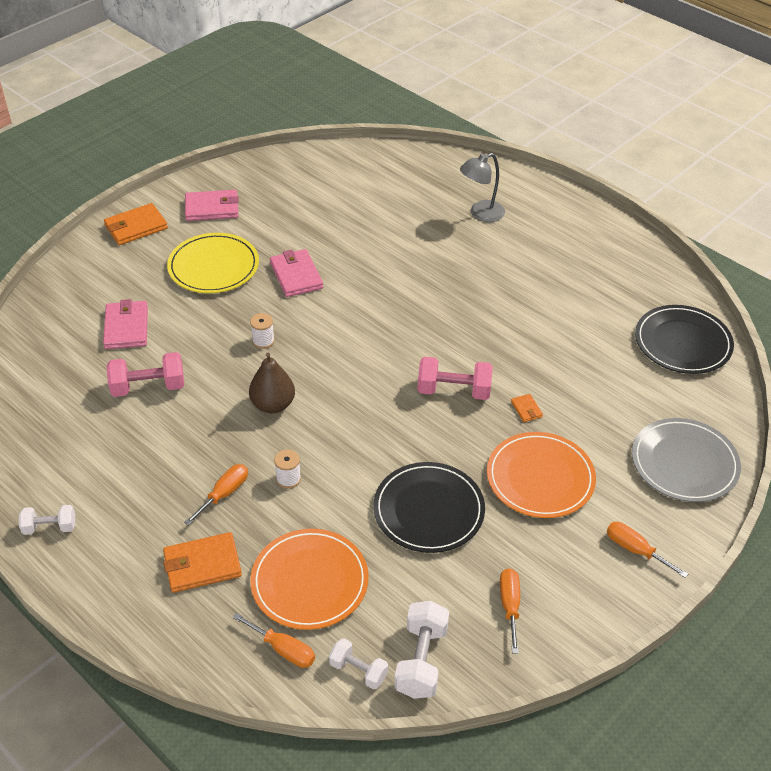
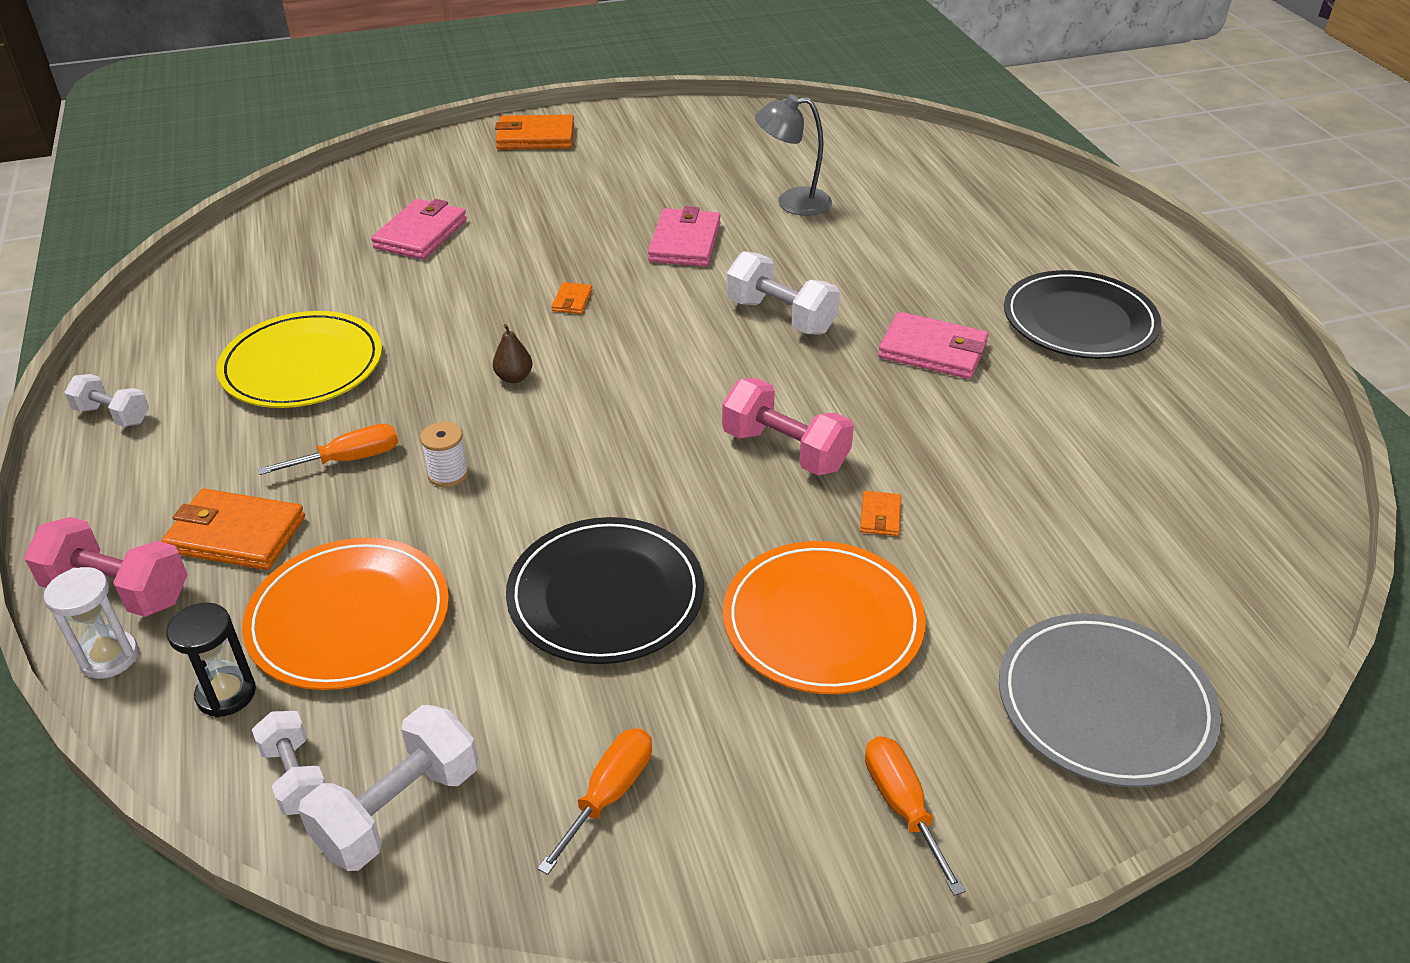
camera: 30 degrees right, 5 degrees down
pink dumbbell [106,352,184,397] -> pink dumbbell moved to [24,517,188,617]
yellow plate [167,233,259,293] -> yellow plate moved to [217,311,382,408]
pink wallet [185,190,239,221] -> pink wallet moved to [878,312,988,379]
orange screwdriver [233,613,315,668] -> black hourglass [166,603,256,718]
brown pear [249,353,295,413] -> brown pear [493,324,532,383], size x0.55
white spool [250,313,275,349] -> orange wallet [552,282,592,314]
grey lamp [460,153,505,222] -> grey lamp moved to [755,94,832,216]
black plate [635,305,734,374] -> black plate moved to [1004,270,1161,359]
none -> white hourglass [44,567,139,679]
none -> white dumbbell [726,251,840,335]

